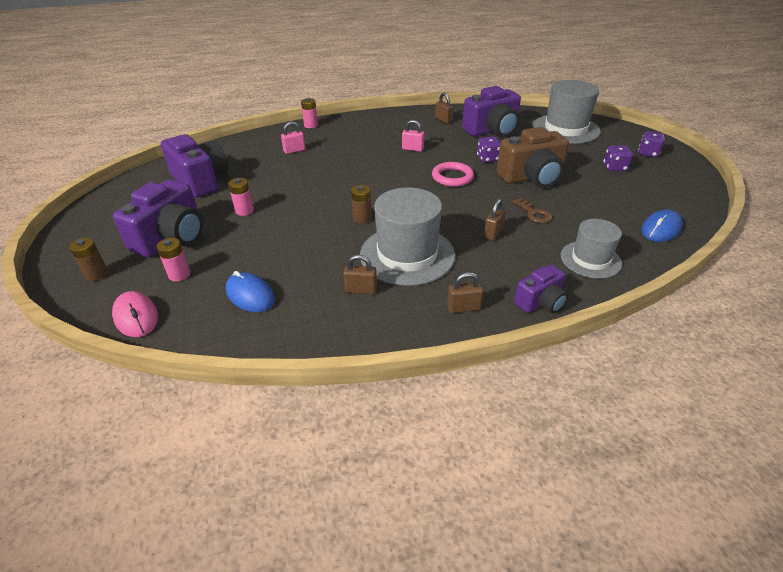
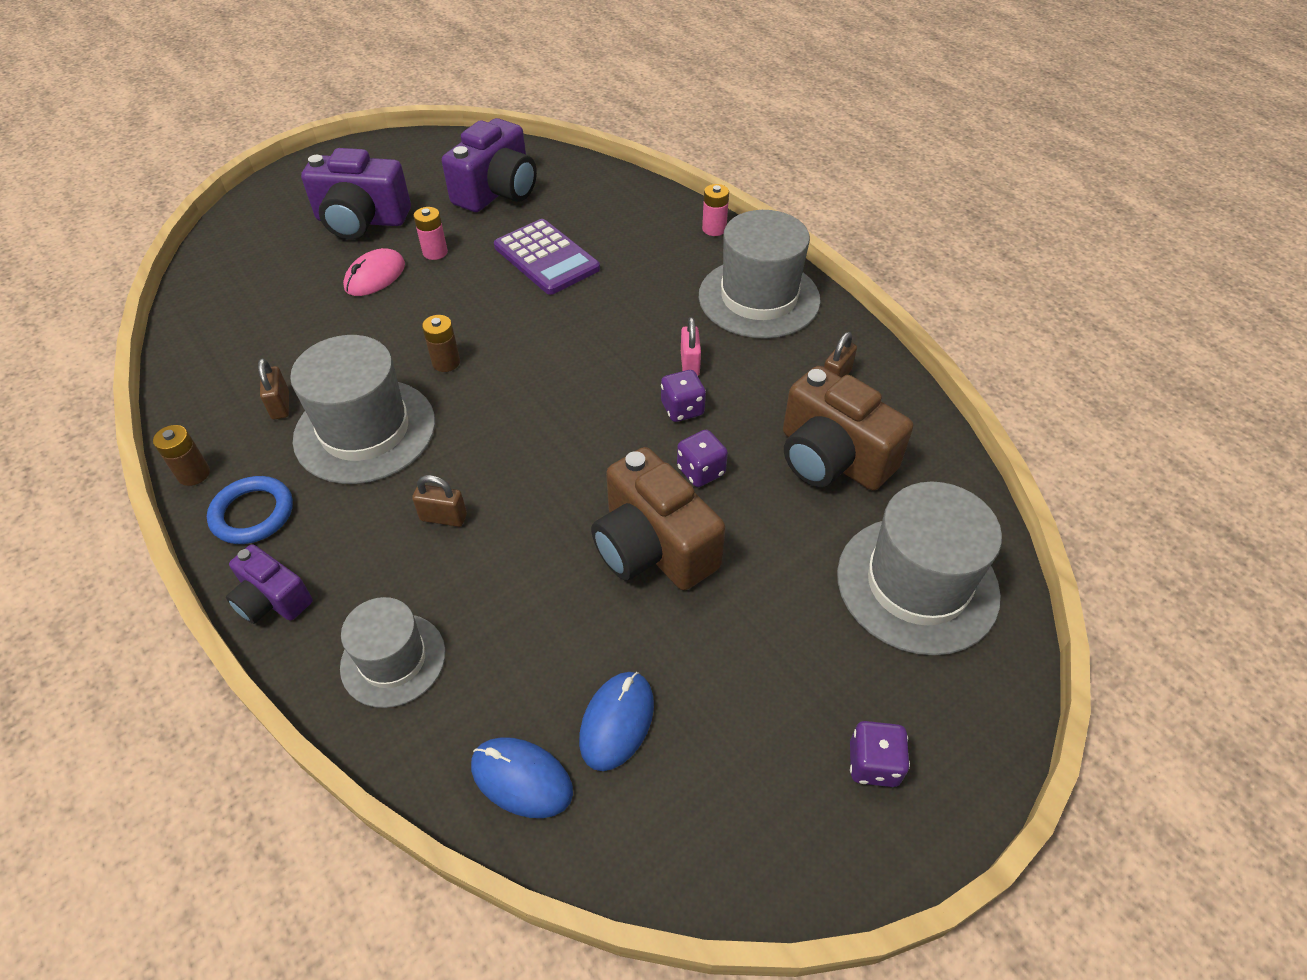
camera: 70 degrees right, 10 degrees up
brown battery [69,238,108,281] -> brown battery moved to [153,425,210,486]
pink mouse [112,291,158,337] -> pink mouse moved to [343,248,405,296]
pink battery [156,238,191,281] -> none
blue mouse [226,271,275,312] -> blue mouse moved to [579,672,654,771]
pink padlock [281,121,305,154] -> none
pink ring [432,162,474,187] -> none
brown padlock [447,272,483,313] -> blue ring [207,476,293,544]
purple camera [462,86,521,137] -> brown camera [783,366,914,491]
brown key [513,198,552,223] -> none
purple dice [603,145,633,171] -> purple dice moved to [661,370,706,422]
none -> purple calculator [494,219,600,295]
none -> grey hat [699,210,821,339]

